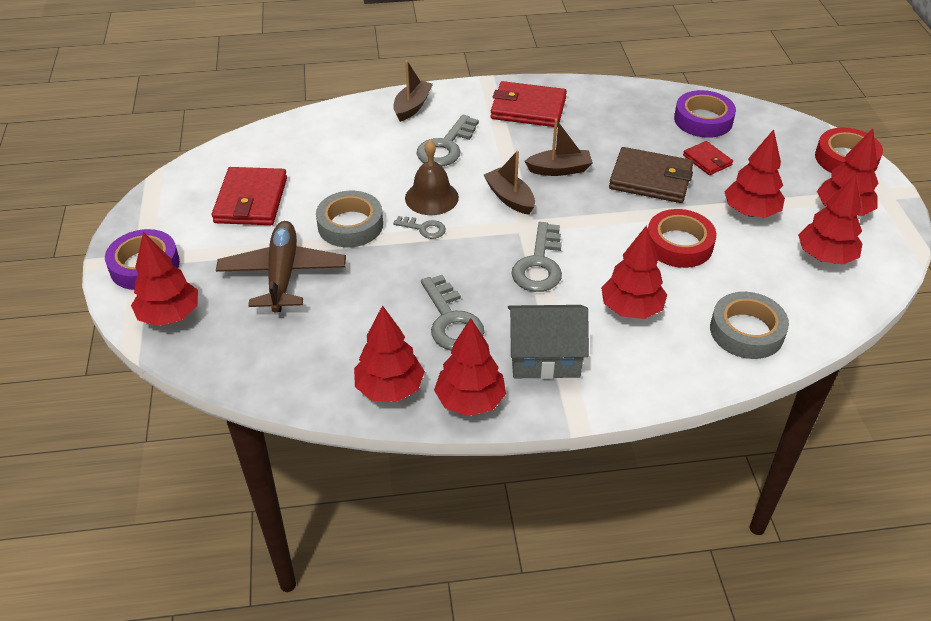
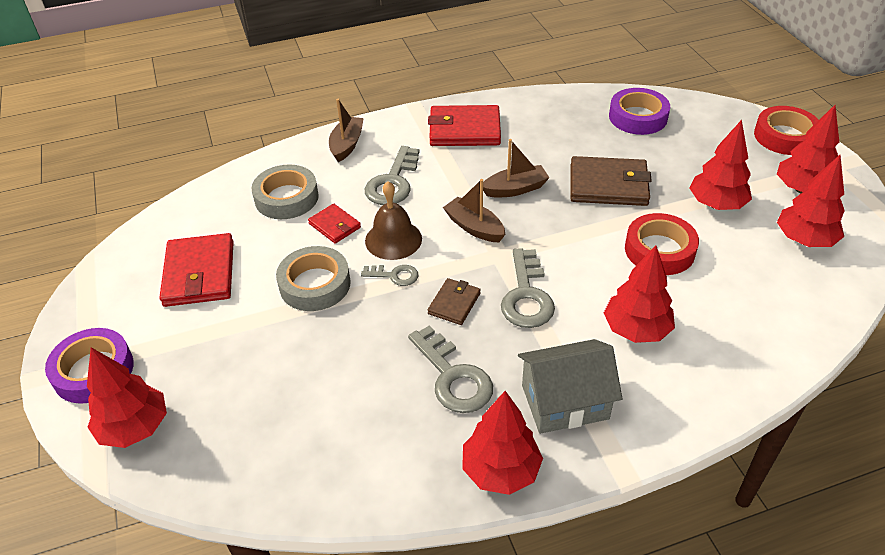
camera: 10 degrees left, 0 degrees up
brown plane [216,221,346,312] -> none
red tree [354,305,425,402] -> none
red wallet [683,141,733,175] -> red wallet moved to [308,204,361,244]
grey tape [710,292,789,359] -> grey tape moved to [251,165,319,219]
none -> brown wallet [428,278,481,325]

